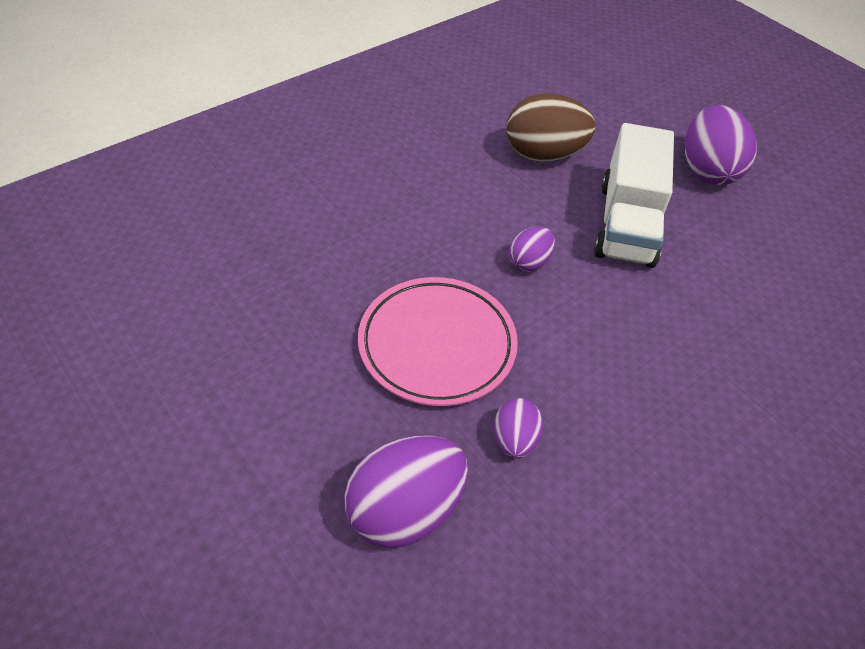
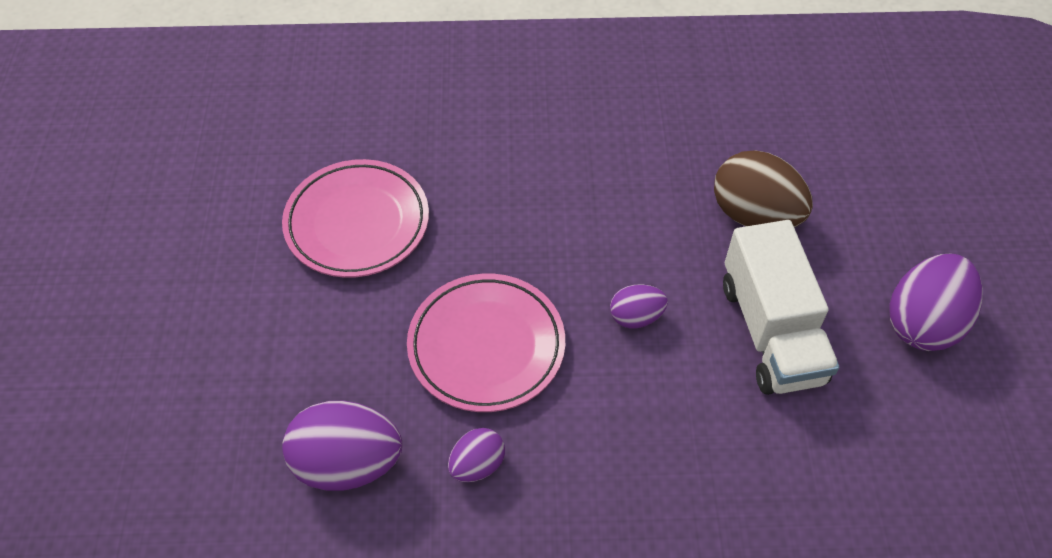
camera: 40 degrees right, 5 degrees up
white truck [594,123,674,268] -> white truck turned 60 degrees counterclockwise [723,220,839,395]
none -> pink plate [282,159,429,278]

